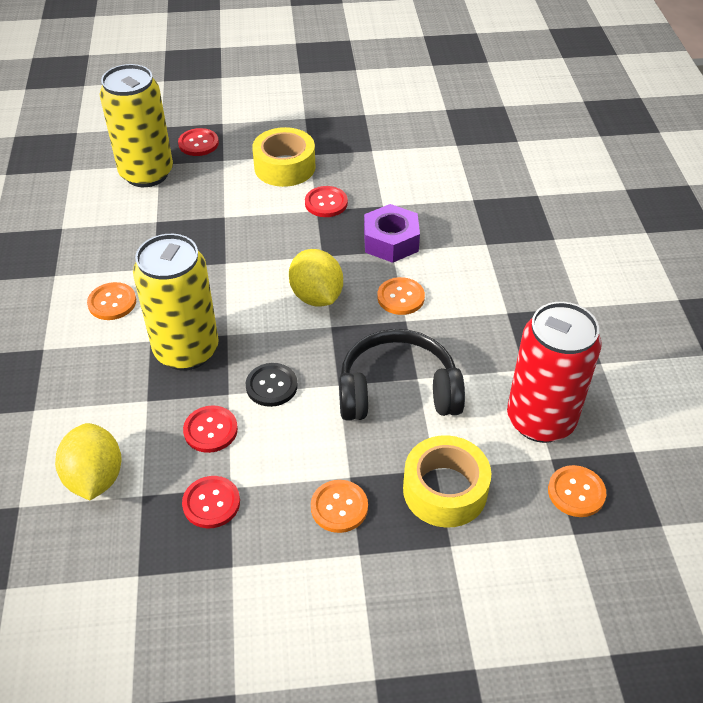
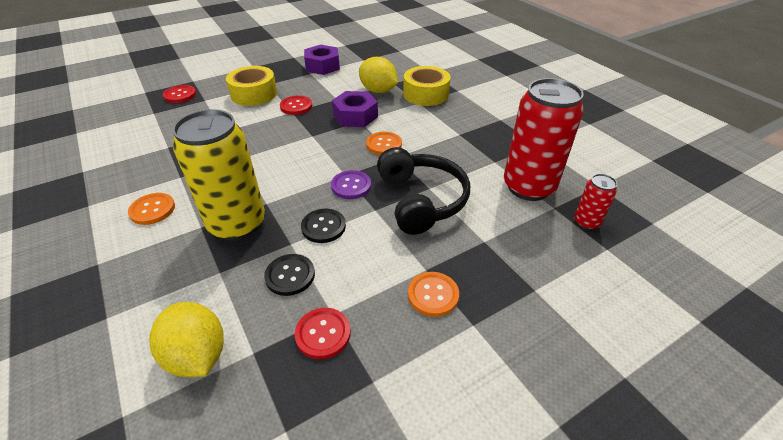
camera: 25 degrees left, 5 degrees down
yellow can [100,64,173,187] -> none
red button [183,406,238,453] -> black button [264,254,315,296]
yellow lemon [289,249,343,307] -> yellow lemon moved to [359,57,398,93]
black headphones [339,329,465,421] -> black headphones turned 105 degrees clockwise [377,147,470,235]
yellow tape [403,435,491,528] -> yellow tape moved to [403,66,450,106]
orange button [548,465,606,517] -> red can [574,174,617,230]
none -> purple nut [304,45,340,75]
none -> purple button [331,170,371,199]

